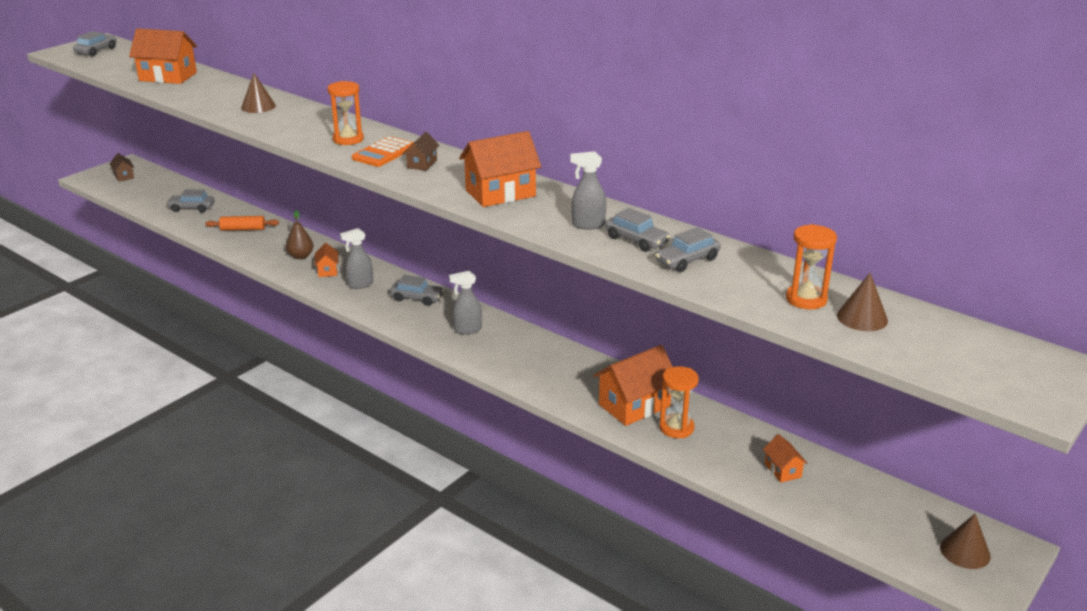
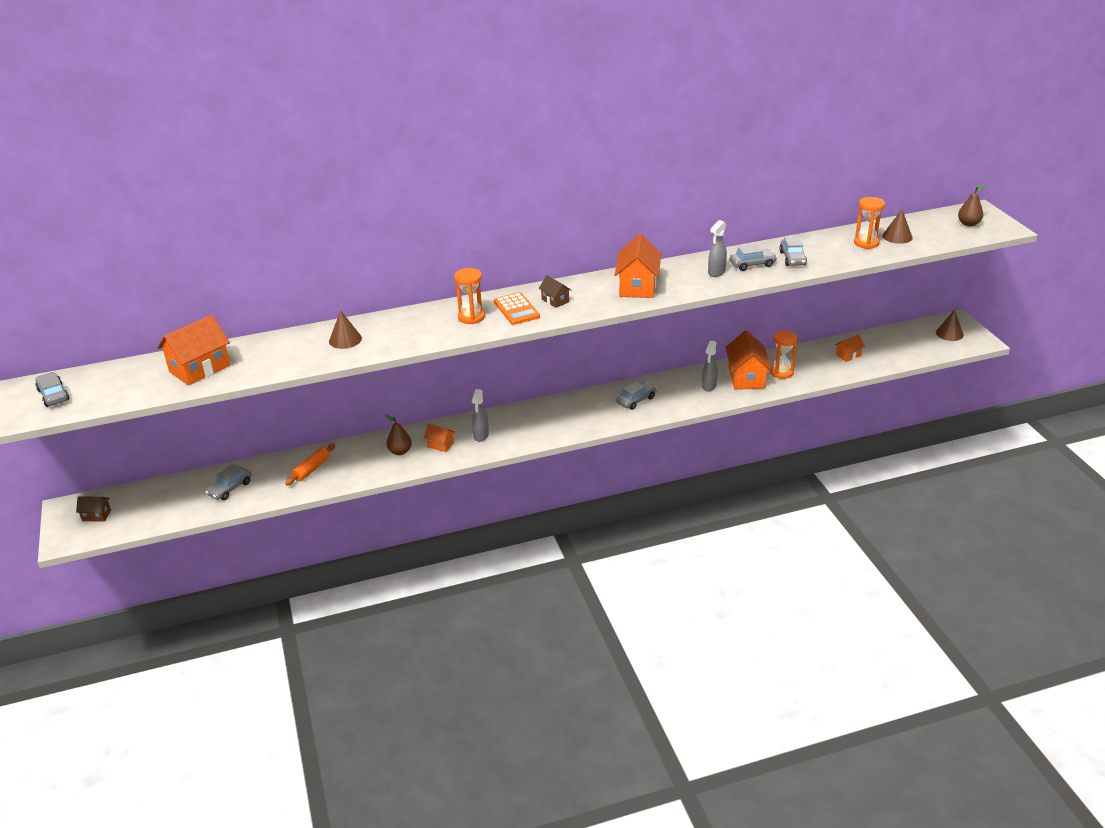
camera: 55 degrees left, 5 degrees up
grey car [390,275,444,306] -> grey car moved to [616,382,657,410]
grey spray bottle [449,271,482,334] -> grey spray bottle moved to [702,341,718,392]
orange house [763,434,808,483] -> orange house turned 45 degrees counterclockwise [835,335,865,362]
none -> brown pear [958,184,985,227]

